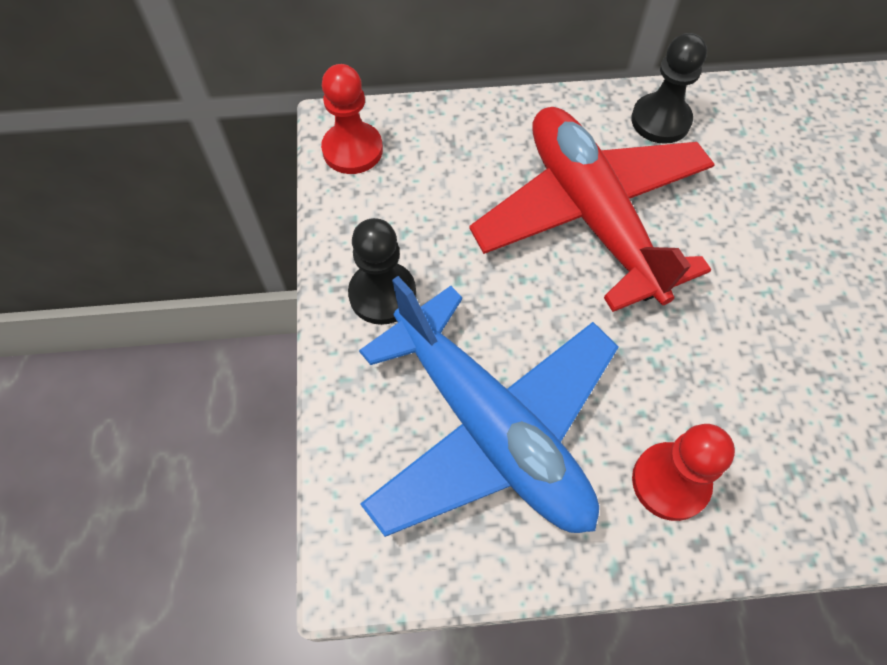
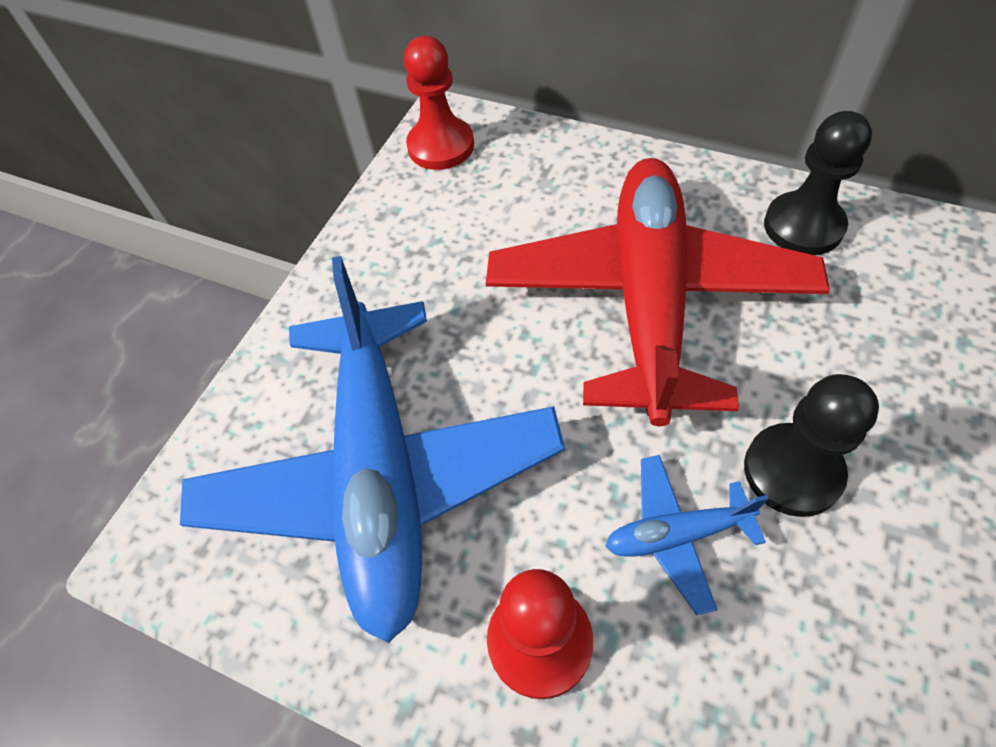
camera: 35 degrees right, 5 degrees down
black pawn [348,218,416,325] -> black pawn moved to [744,374,879,517]
none -> blue plane [606,455,769,616]

